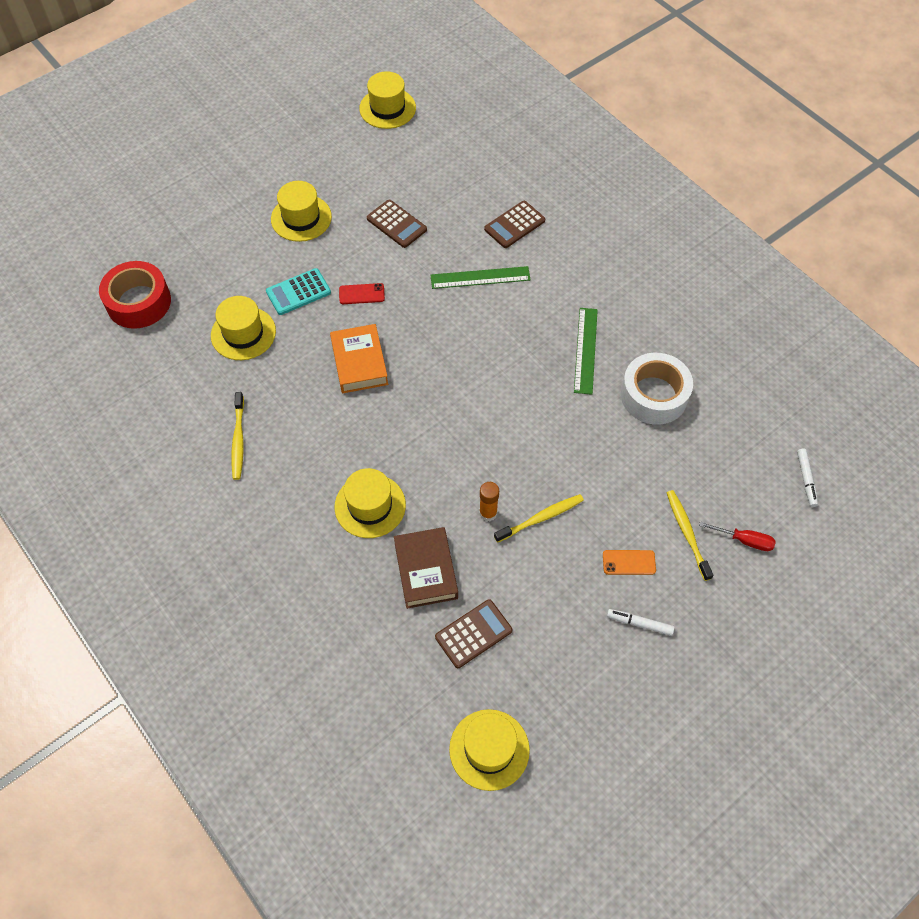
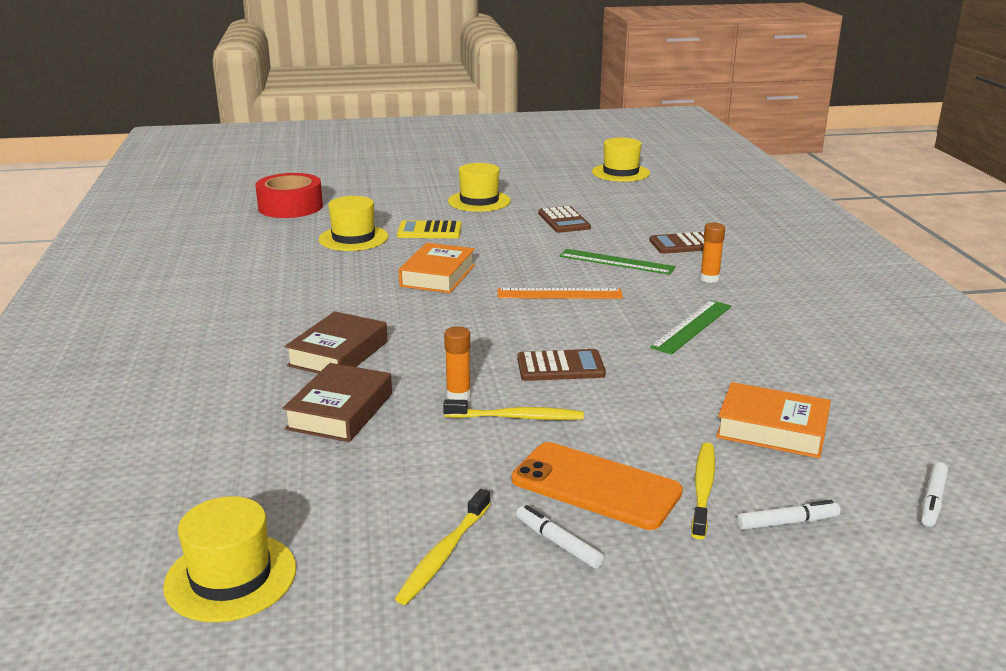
camera: 30 degrees right, 35 degrees down
yellow toothbrush [231,392,244,480] -> yellow toothbrush moved to [395,489,490,605]
turquoise calculator [266,268,331,315] -> yellow calculator [397,220,461,238]
yellow hat [335,468,406,538] -> brown book [285,311,388,373]
red phone [339,283,385,304] -> none
brown calculator [435,599,512,668] -> brown calculator moved to [517,349,606,381]
orange phone [603,550,656,575] -> orange phone [512,442,683,530], size x2.00
white tape [621,353,693,425] -> none
red screwdriver [699,521,776,551] -> white marker [737,500,840,530]
none -> orange ruler [498,288,623,299]
none -> orange glue stick [700,223,725,283]
none -> orange book [716,382,831,458]

